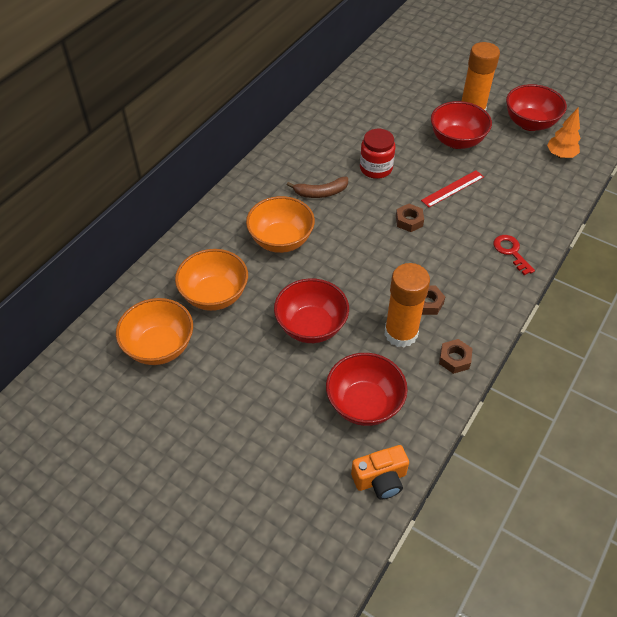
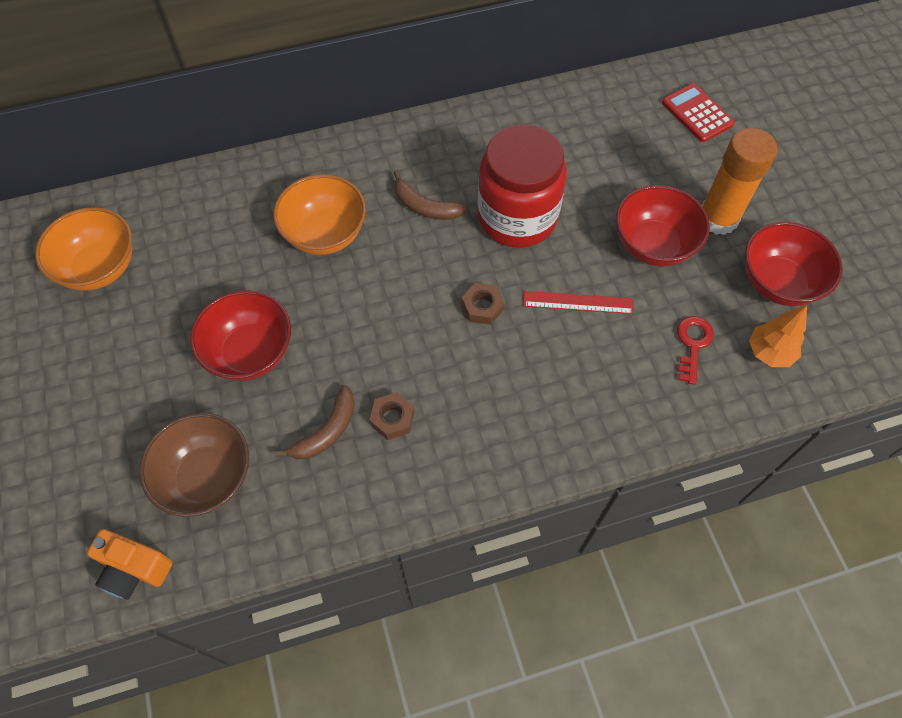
camera: 40 degrees right, 10 degrees up
orange bowl [175,249,248,311] -> none
red bowl [326,353,408,426] -> brown bowl [139,413,249,517]
red jar [360,129,395,179] -> red jar [477,124,567,248], size x1.69
orange glue stick [384,263,430,348] -> brown banana [275,385,355,459]
brown nut [439,339,473,374] -> none
red key [493,235,535,275] -> red key moved to [677,316,714,385]
none -> red calculator [662,83,735,142]

